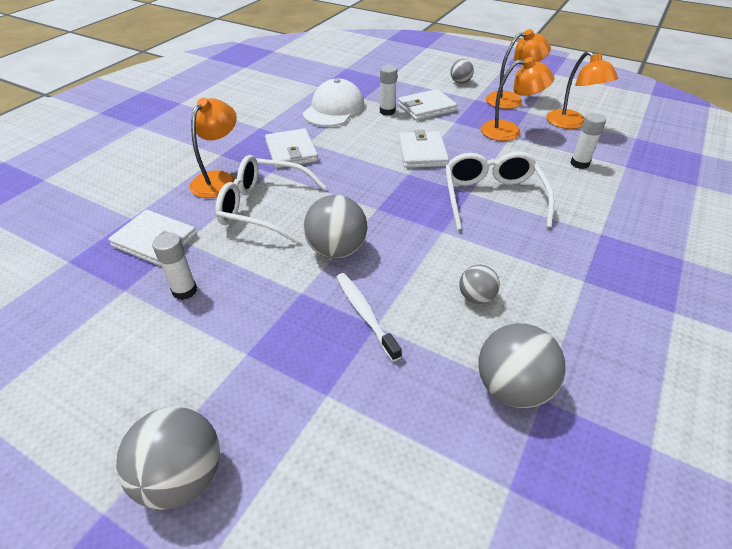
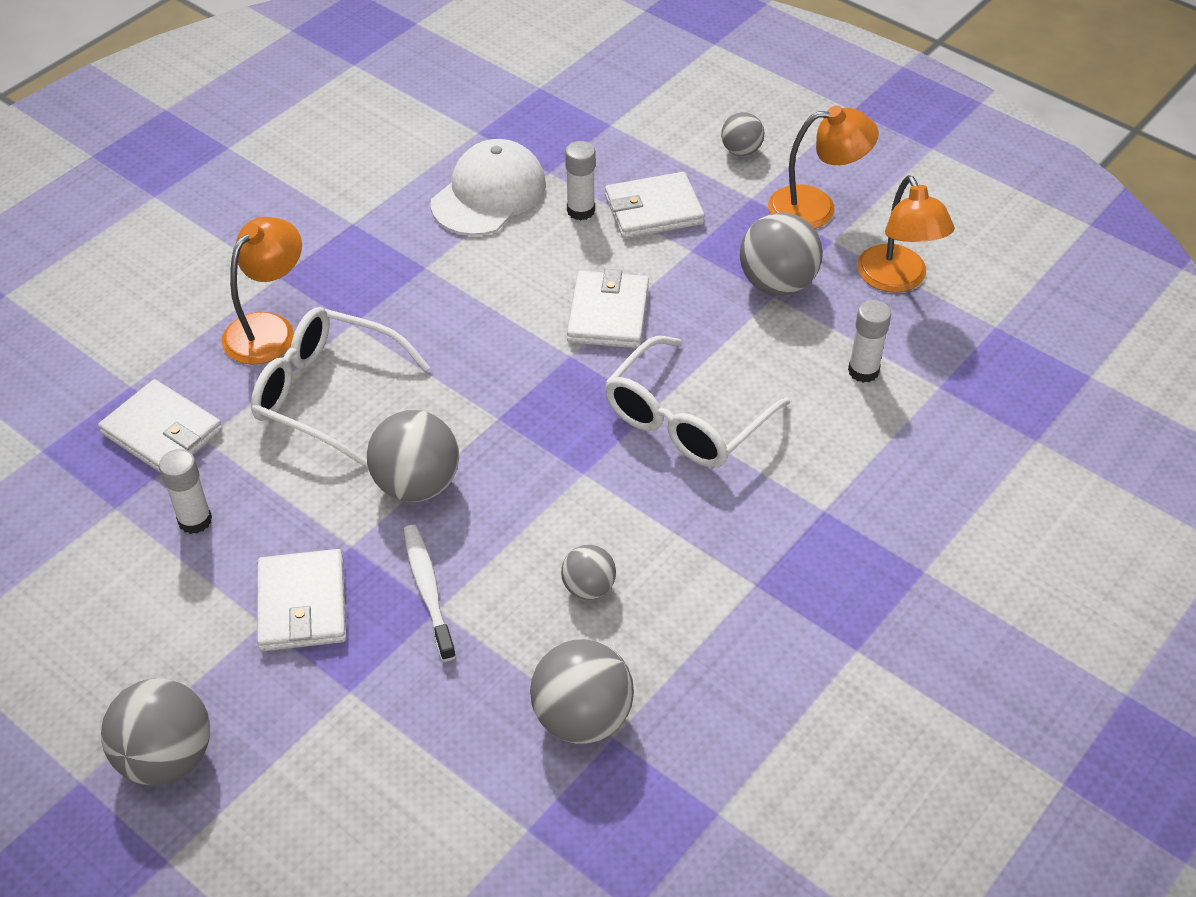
camera: 10 degrees right, 5 degrees up
white wallet [265,128,318,168] -> white wallet moved to [257,549,346,651]
white glasses [445,152,554,230] -> white glasses turned 150 degrees counterclockwise [605,336,790,468]
orange lamp [481,57,554,141] -> grey ball [740,212,823,296]

